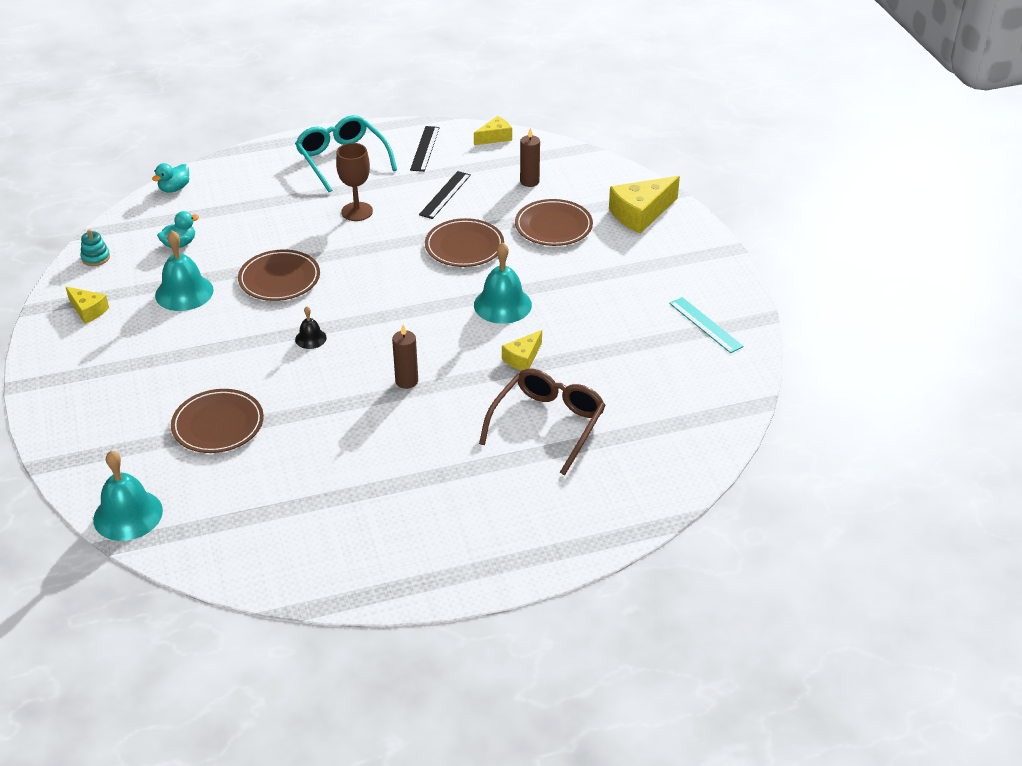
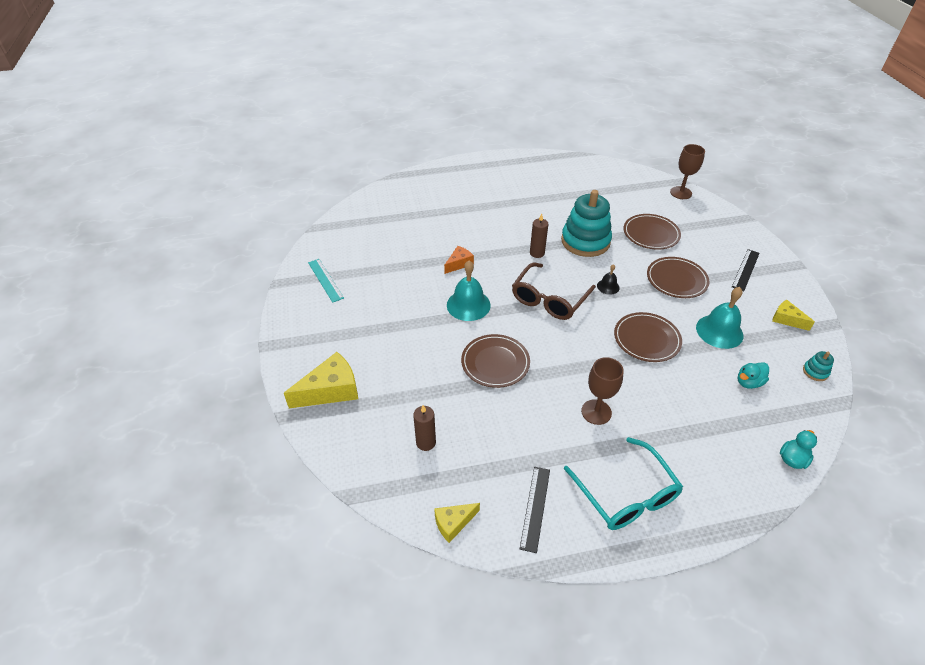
camera: 175 degrees left, 5 degrees up
turquoise bell [93,451,163,541] -> brown goblet [670,144,705,199]
black ruler [419,171,471,219] -> black ruler moved to [732,249,759,292]
brown glasses [479,368,605,475] -> brown glasses moved to [512,263,596,320]
yellow cheese [502,330,542,371] -> orange cheese [444,246,474,274]
brown plate [515,199,593,246] -> brown plate moved to [647,257,710,298]
none -> turquoise stacking toy [561,190,612,257]

